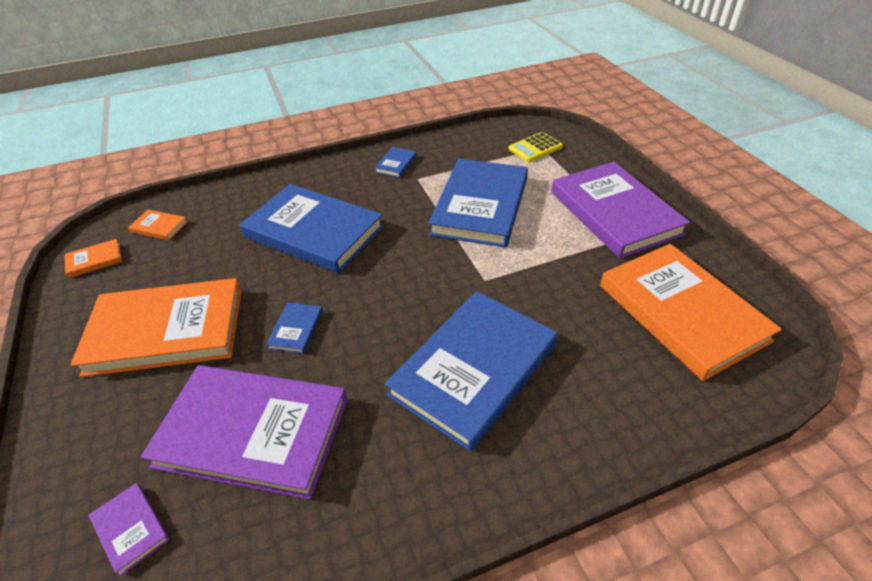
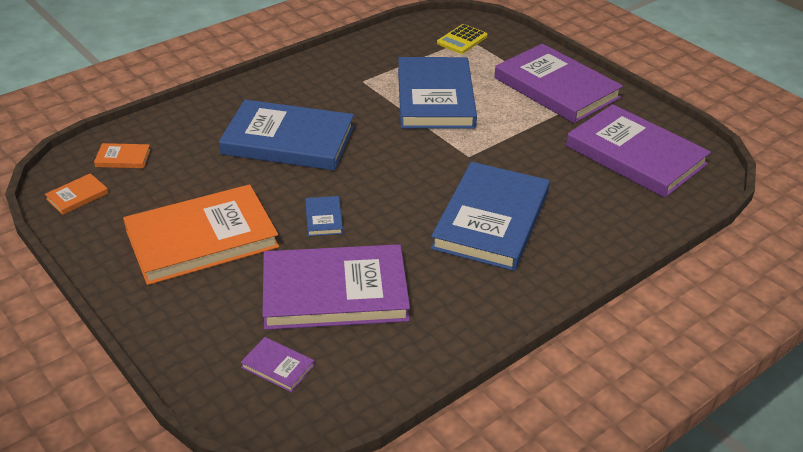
camera: 20 degrees left, 5 degrees down
blue book [375,147,417,178] -> none
orange book [600,244,782,381] -> purple book [566,104,711,198]

